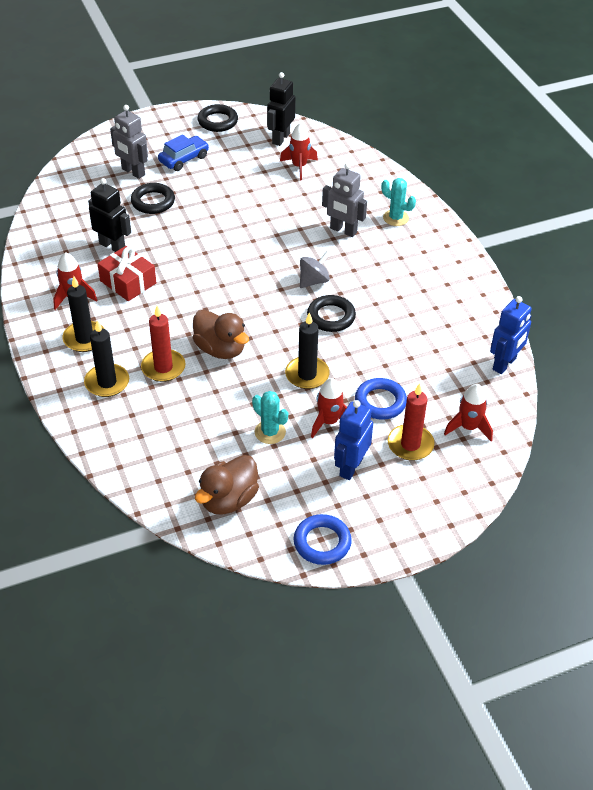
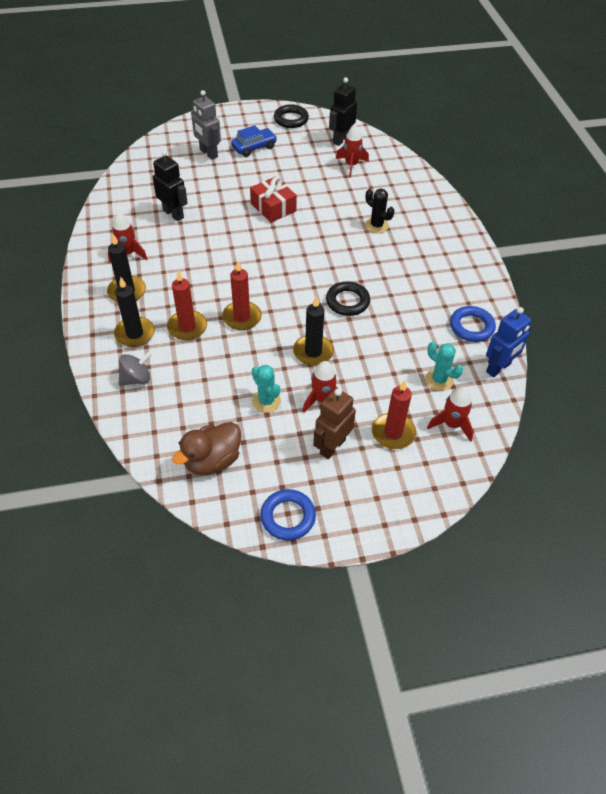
camera: 10 degrees right, 5 degrees up
red gift [97,246,156,301] -> red gift moved to [250,176,297,223]
black ring [131,183,175,214] -> none
brown duck [193,310,249,359] -> red candle [222,261,262,330]
grey spinning top [300,251,330,288] -> grey spinning top moved to [118,352,152,386]
grey robot [322,163,367,237] -> black cactus [365,188,394,233]
blue robot [334,400,373,480] -> brown robot [313,388,356,459]
blue ring [355,378,407,420] -> blue ring moved to [450,306,496,342]
turquoise cactus [381,178,416,226] -> turquoise cactus moved to [425,342,463,391]

